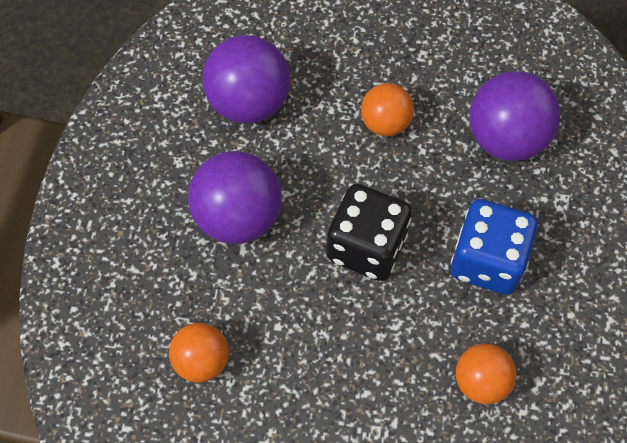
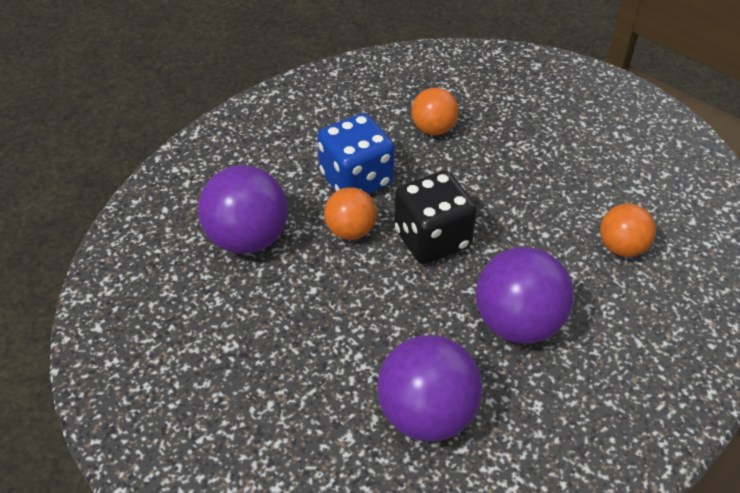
camera: 140 degrees left, 15 degrees down
orange ball [361,83,414,136] -> orange ball moved to [324,187,377,240]

